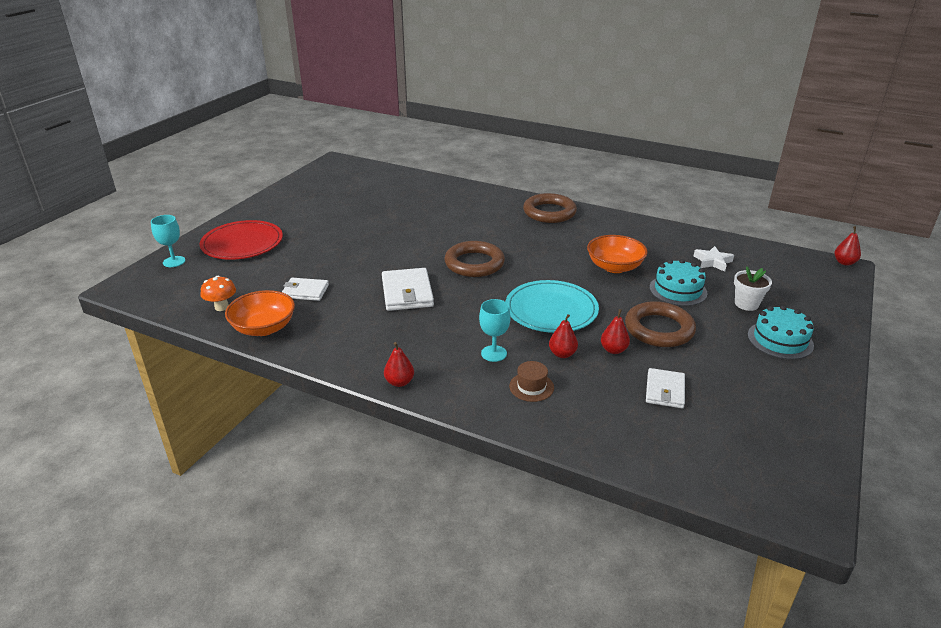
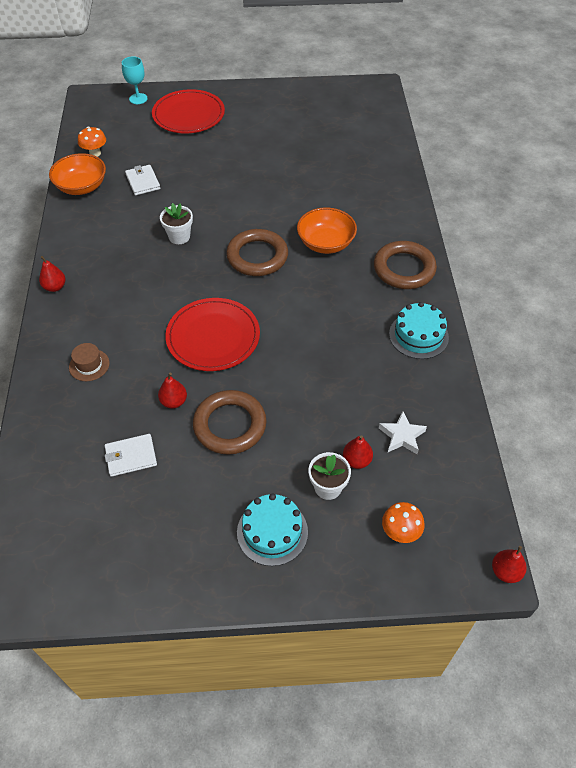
camera: 60 degrees right, 20 degrees up
white wallet [382,268,434,311] -> white flower pot [160,203,193,244]
turquoise goblet [479,299,511,362] -> none
turquoise plate [506,280,599,333] -> red plate [165,298,260,371]
red pear [549,314,578,358] -> red pear moved to [343,435,373,469]
orange bowl [587,235,648,273] -> orange bowl moved to [297,208,357,254]
turquoise cake [649,259,707,306] -> turquoise cake moved to [389,302,449,359]
none -> orange mushroom [382,502,425,543]

